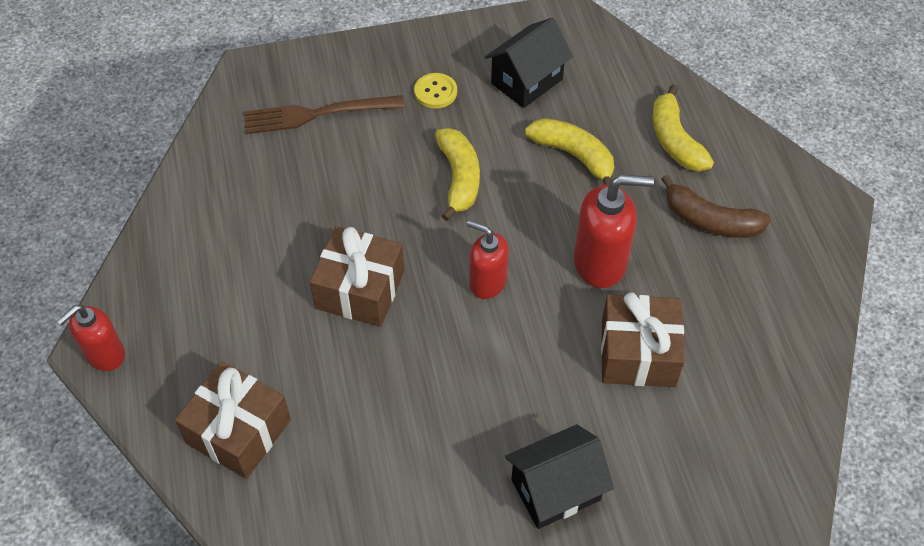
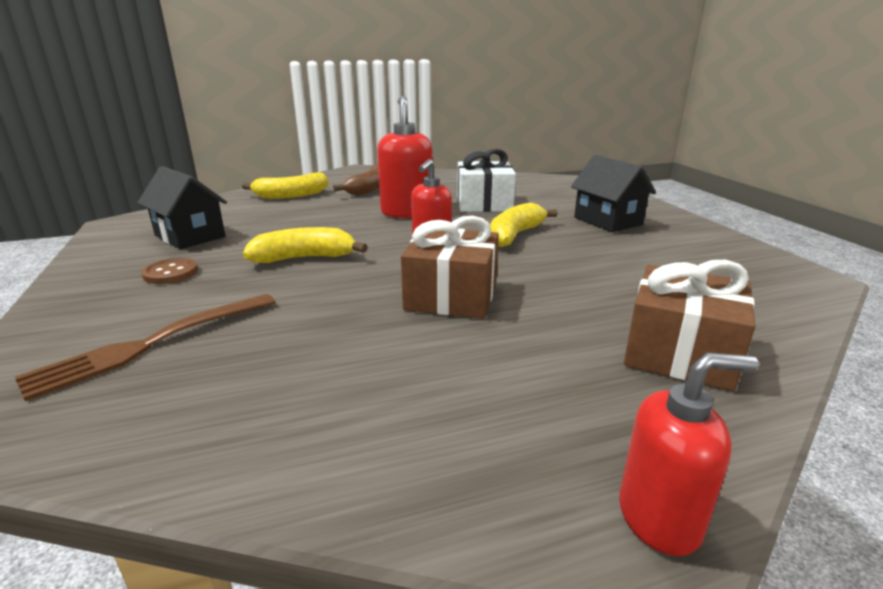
camera: 95 degrees left, 30 degrees down
red soap dispenser [57,305,125,371] -> red soap dispenser turned 45 degrees counterclockwise [619,352,758,556]
brown fork [244,95,404,134] -> brown fork turned 60 degrees clockwise [15,294,276,401]
yellow button [414,73,457,109] -> brown button [141,258,198,284]
yellow banana [525,118,614,185] -> yellow banana moved to [490,202,558,247]
brown gift [601,292,685,387] -> white gift [457,149,516,212]

